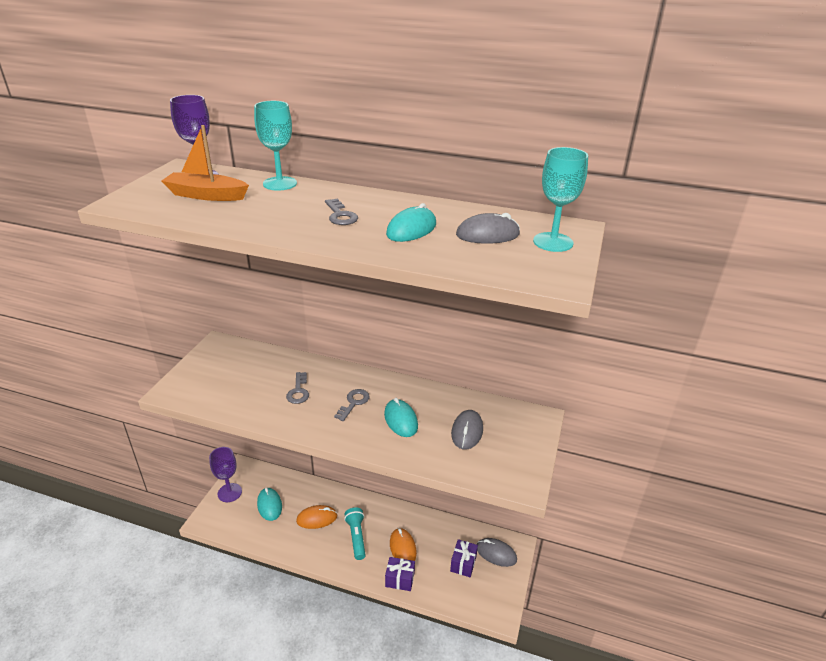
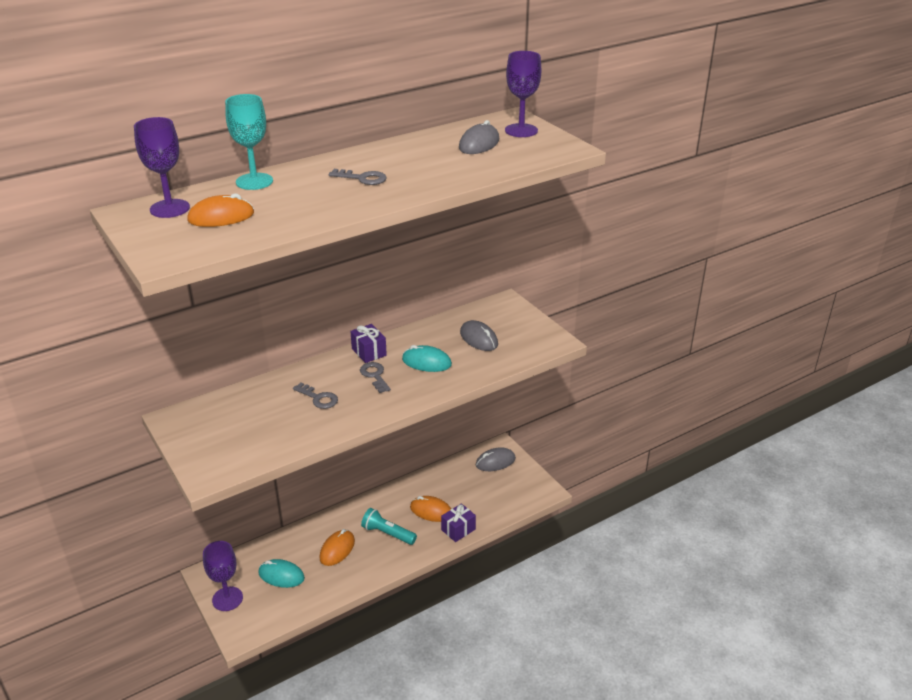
camera: 50 degrees left, 0 degrees up
orange boat [161,125,249,201] -> orange mouse [187,193,254,227]
turquoise mouse [386,203,436,242] -> none
purple gift [450,539,478,577] -> purple gift moved to [350,324,387,363]
turquoise goblet [533,147,588,252] -> purple goblet [505,51,541,137]

